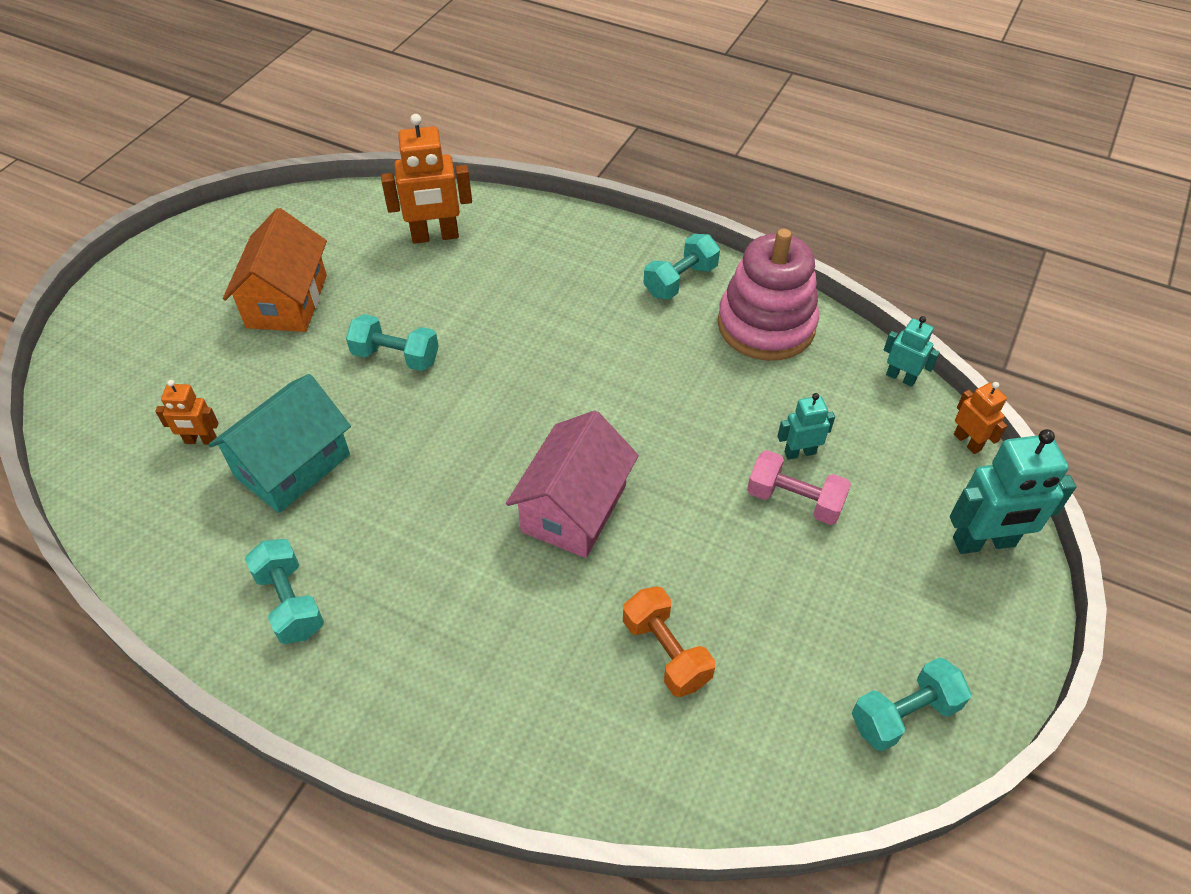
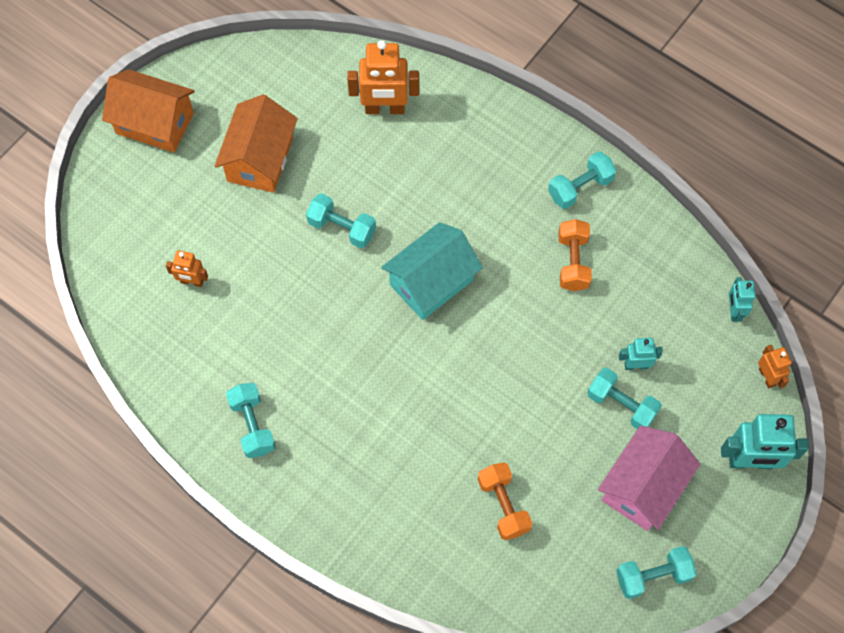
camera: 10 degrees right, 15 degrees up
turquoise house [208,374,351,513] -> turquoise house moved to [381,222,483,320]
pink house [506,411,639,558] -> pink house moved to [598,426,700,531]
pink stacking toy [717,229,819,361] -> none
pink dumbbell [747,450,851,525] -> turquoise dumbbell [587,368,662,429]
turquoise robot [884,316,940,387] -> turquoise robot turned 135 degrees counterclockwise [729,278,755,322]
none -> orange house [102,69,195,153]
none -> orange dumbbell [559,219,592,291]

